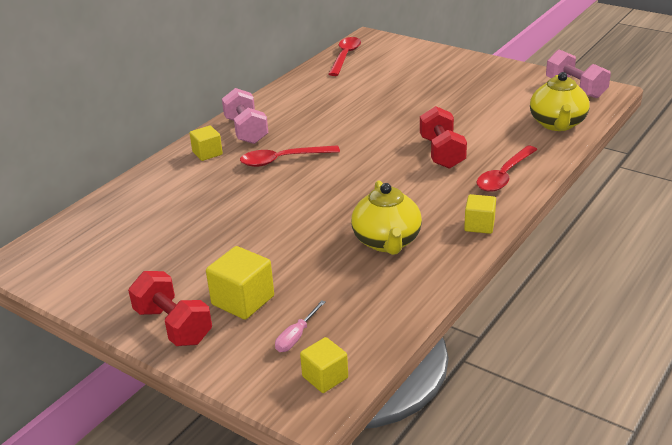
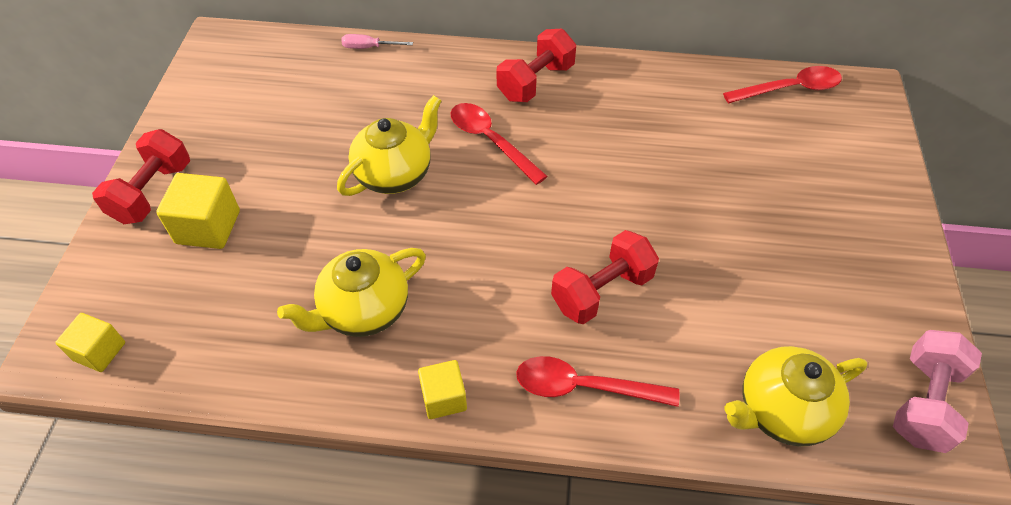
camera: 60 degrees right, 20 degrees up
yellow cube [189,126,223,161] -> none
pink dumbbell [222,88,268,144] -> red dumbbell [497,28,576,102]
pink screwdriver [275,300,326,352] -> pink screwdriver moved to [341,34,413,49]
none -> yellow teapot [337,95,442,196]

